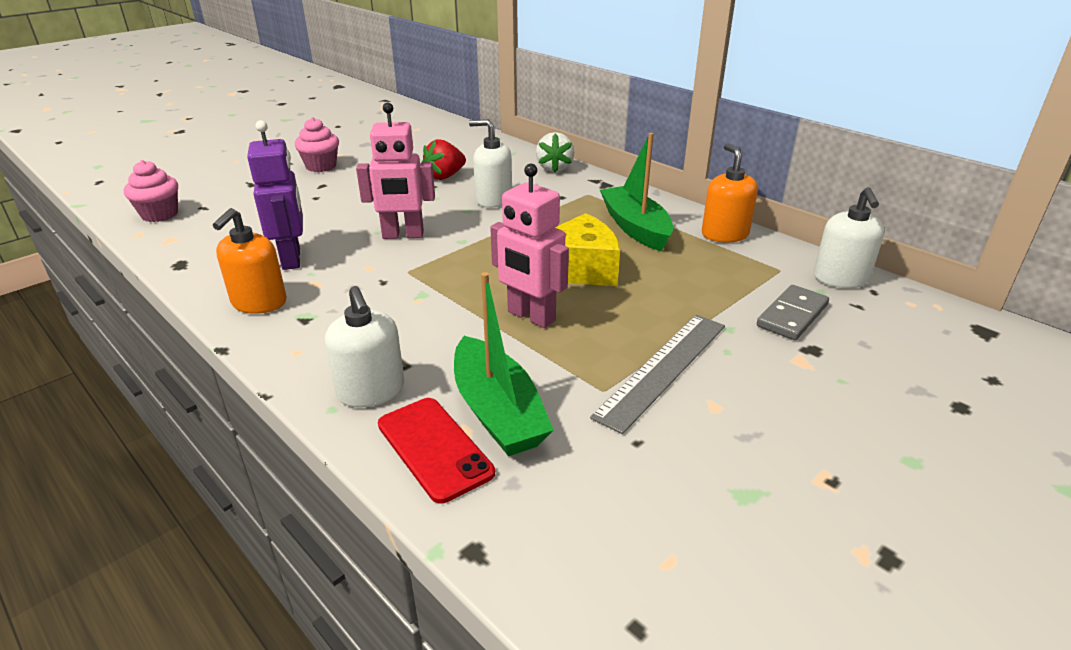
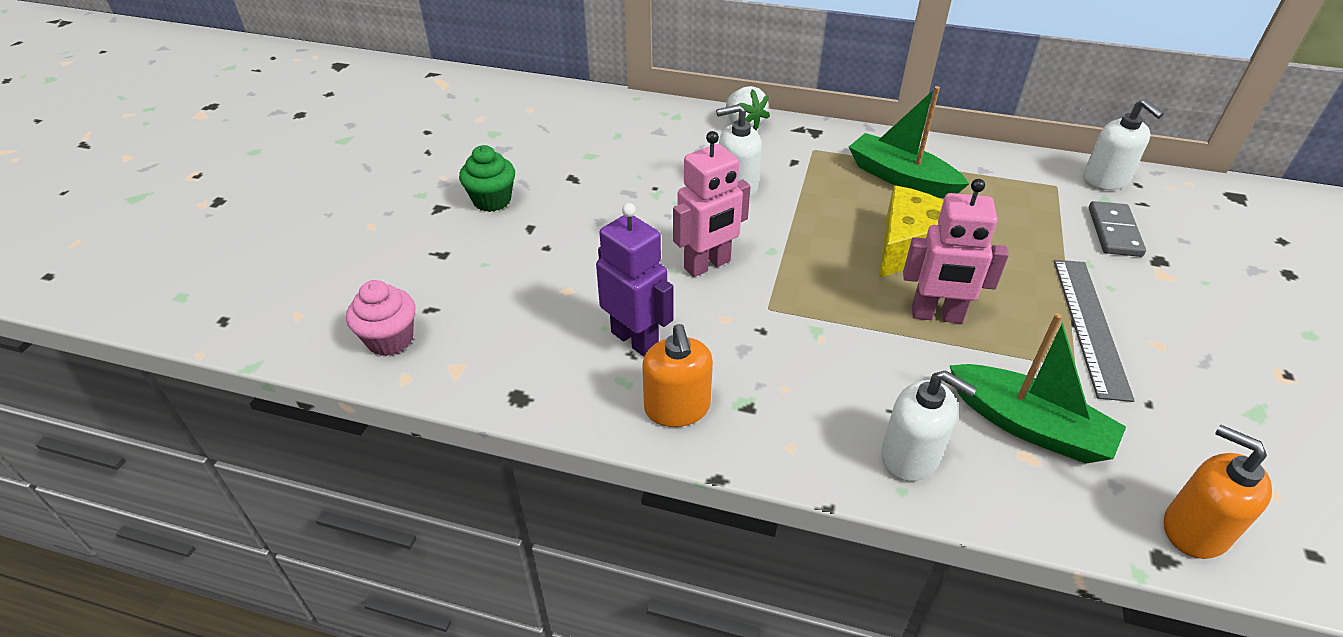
camera: 30 degrees left, 10 degrees up
pink cupcake [295,117,339,172] -> green cupcake [459,145,515,212]
red phone [378,398,495,504] -> none
red strawberry [422,139,466,180] -> none
orange soap dispenser [702,143,758,242] -> orange soap dispenser moved to [1164,424,1272,559]

